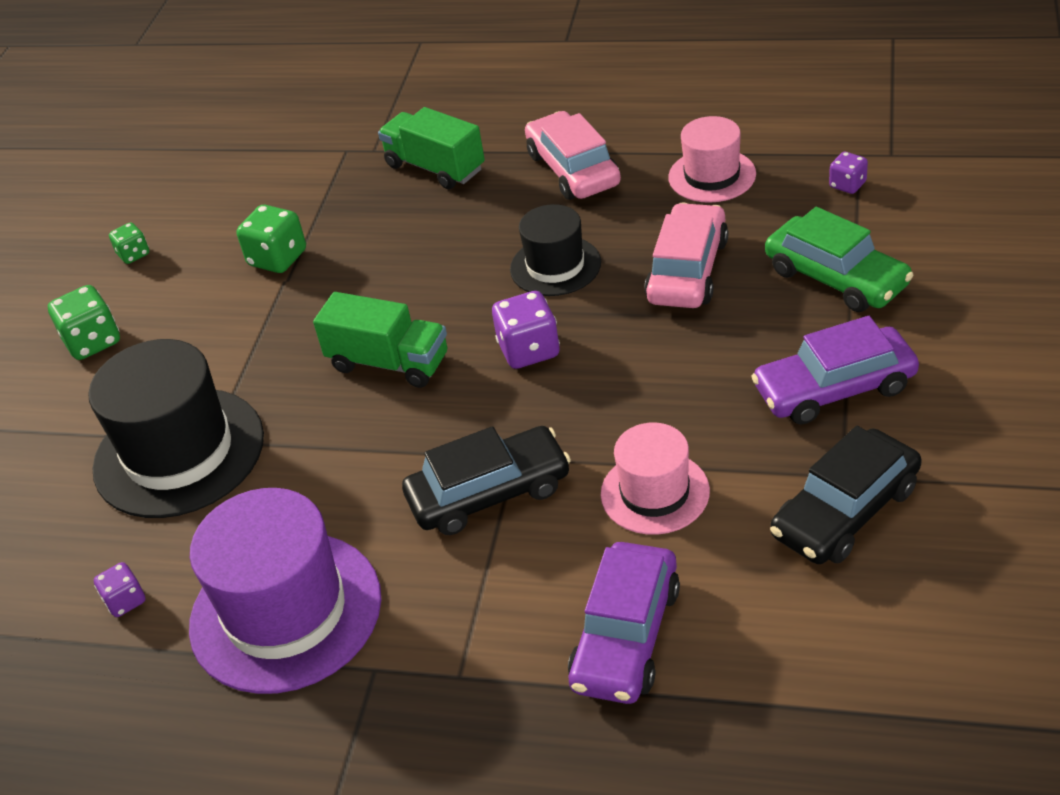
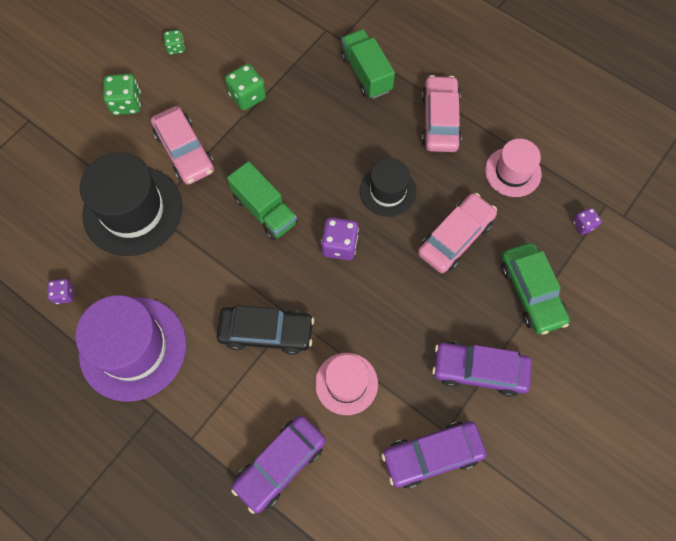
camera: 20 degrees right, 25 degrees up
black car [770,426,922,564] -> purple car [381,421,487,488]
none -> pink car [151,106,214,185]

